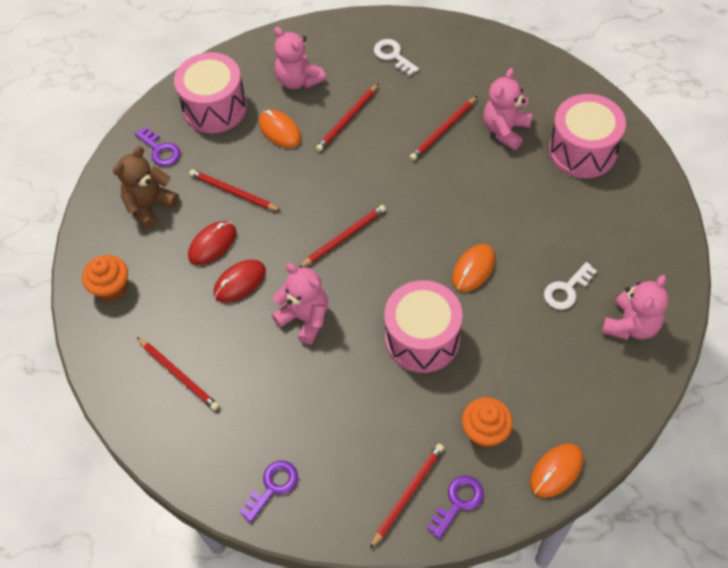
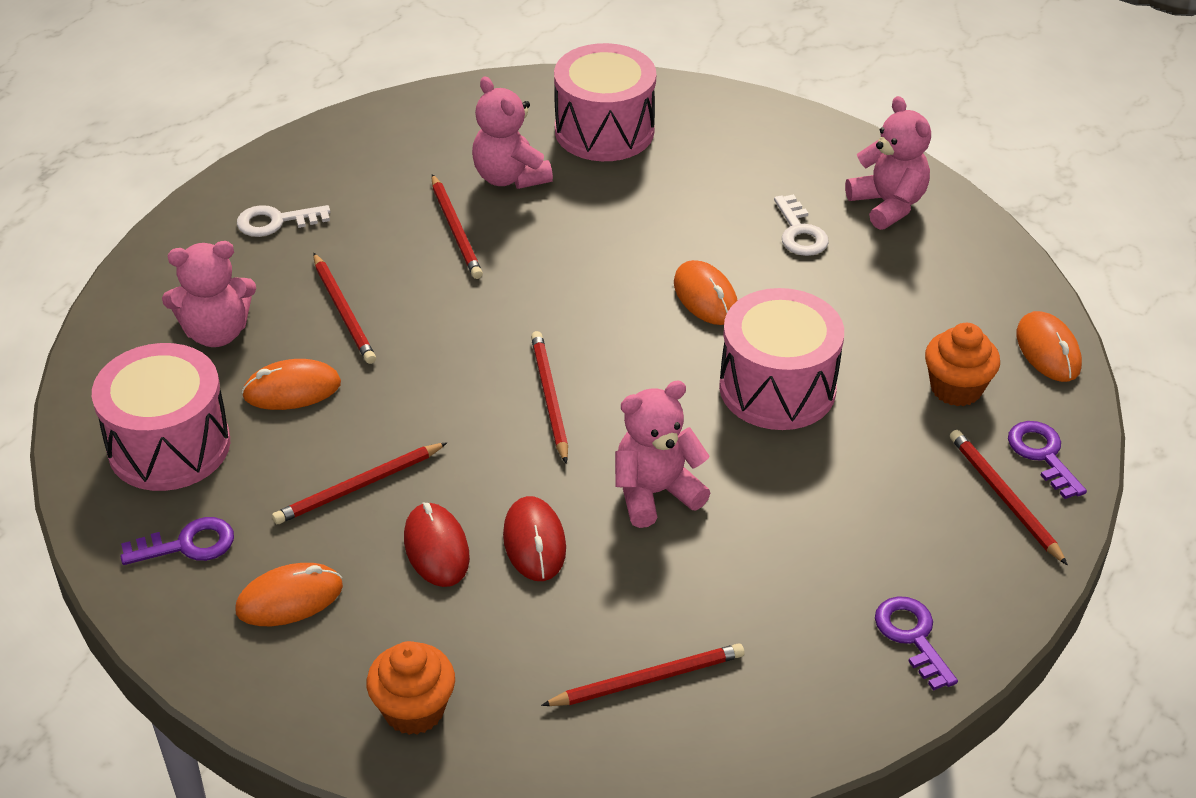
camera: 65 degrees left, 15 degrees down
brown teddy bear [113,146,179,228] -> orange mouse [235,563,343,626]

